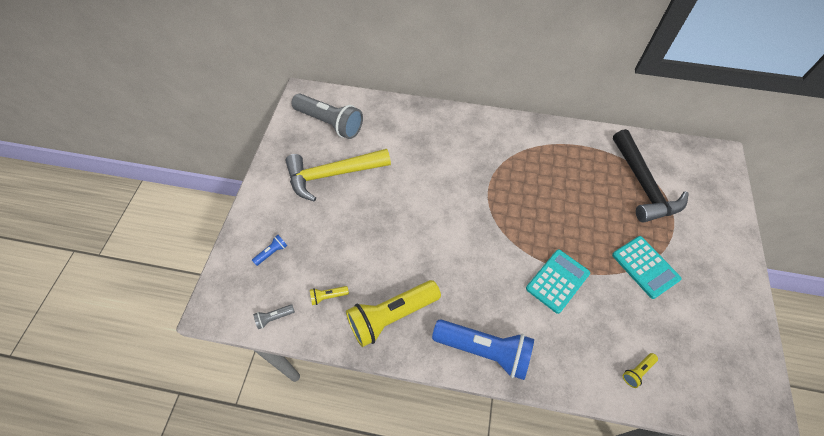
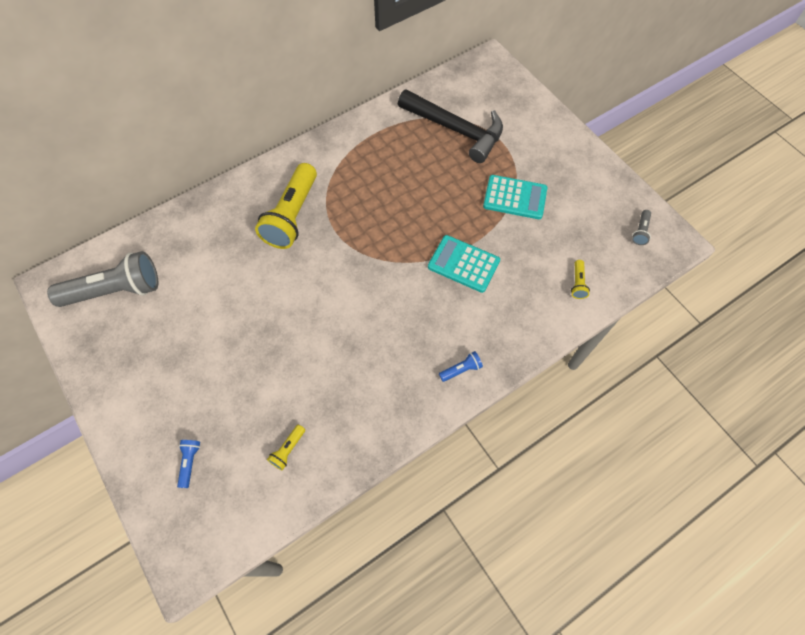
camera: 45 degrees left, 5 degrees up
grey flashlight [253,304,295,329] -> grey flashlight moved to [632,210,651,245]
yellow hammer [285,149,391,202] -> none
yellow flashlight [346,280,441,347] -> yellow flashlight moved to [255,163,317,249]
blue flashlight [432,319,534,380] -> blue flashlight [439,351,483,382], size x0.42
turquoise calculator [526,249,590,314] -> turquoise calculator turned 60 degrees counterclockwise [428,235,500,293]

